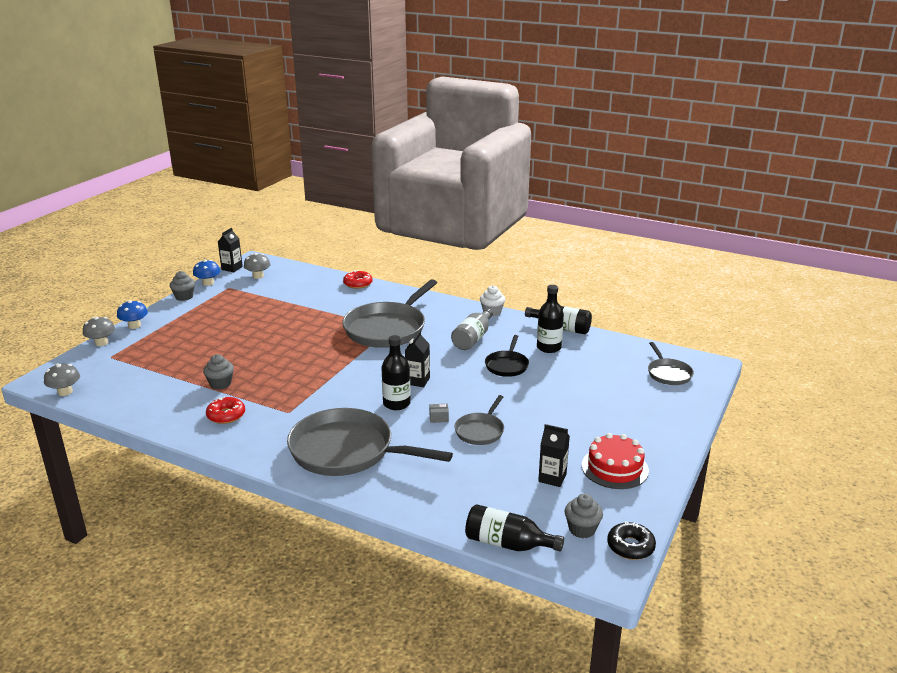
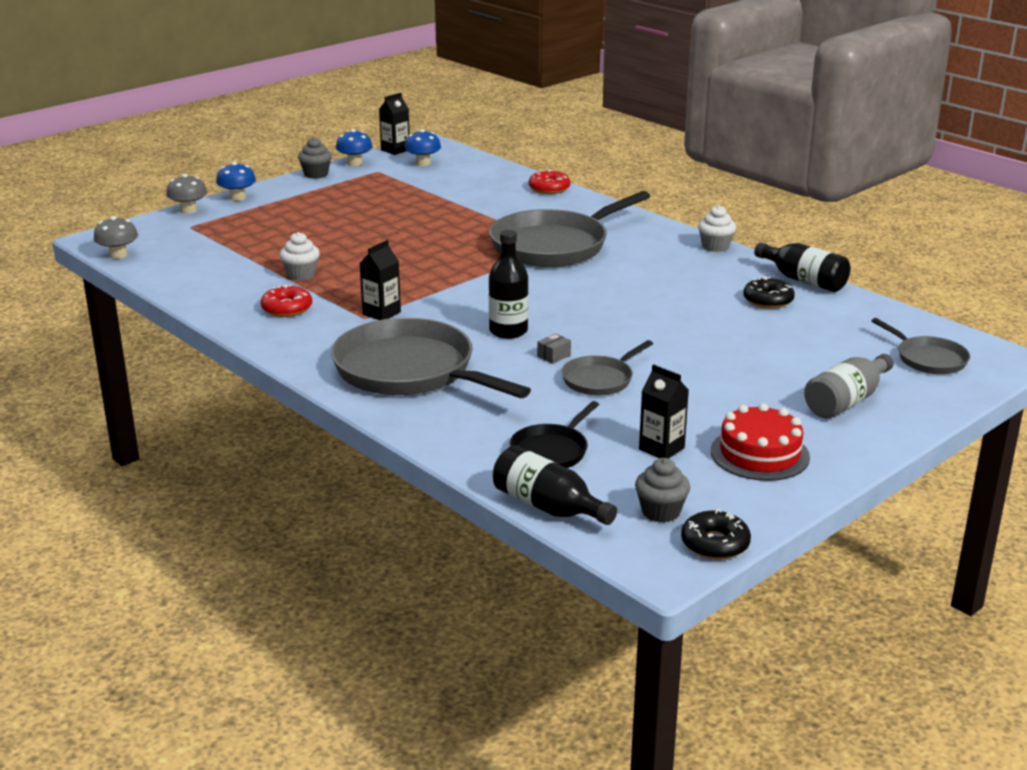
camera: 20 degrees right, 0 degrees up
grey cupcake [203,354,234,390] -> white cupcake [279,232,320,281]
grey mushroom [244,253,270,279] -> blue mushroom [404,129,441,166]
black carton [405,331,430,387] -> black carton moved to [359,240,401,320]
grey box [429,404,449,423] -> grey box turned 60 degrees counterclockwise [537,333,571,364]
grey bottle [451,308,493,350] -> grey bottle moved to [804,354,894,419]
black pan [485,335,529,377] -> black pan moved to [510,401,599,468]
black bottle [537,285,564,353] -> black donut [743,277,795,309]
grey pan [648,342,694,385] -> grey pan turned 45 degrees counterclockwise [872,318,970,374]

